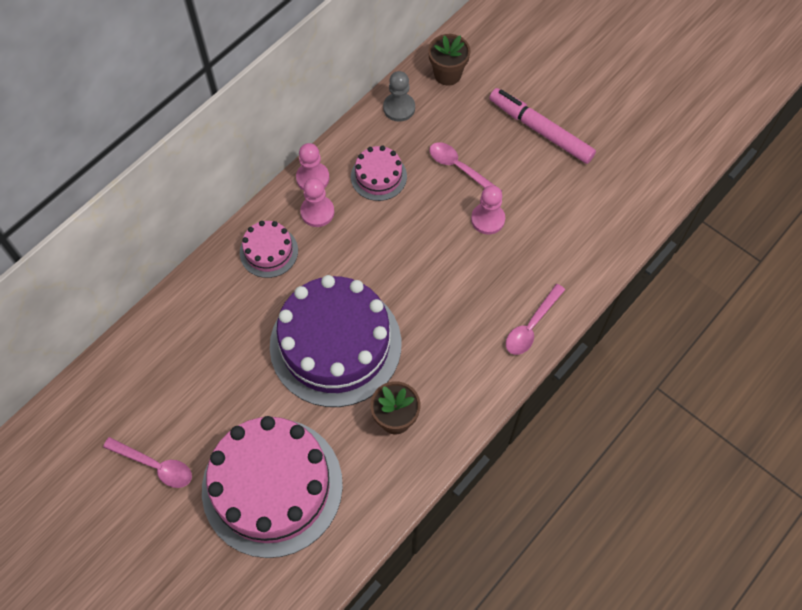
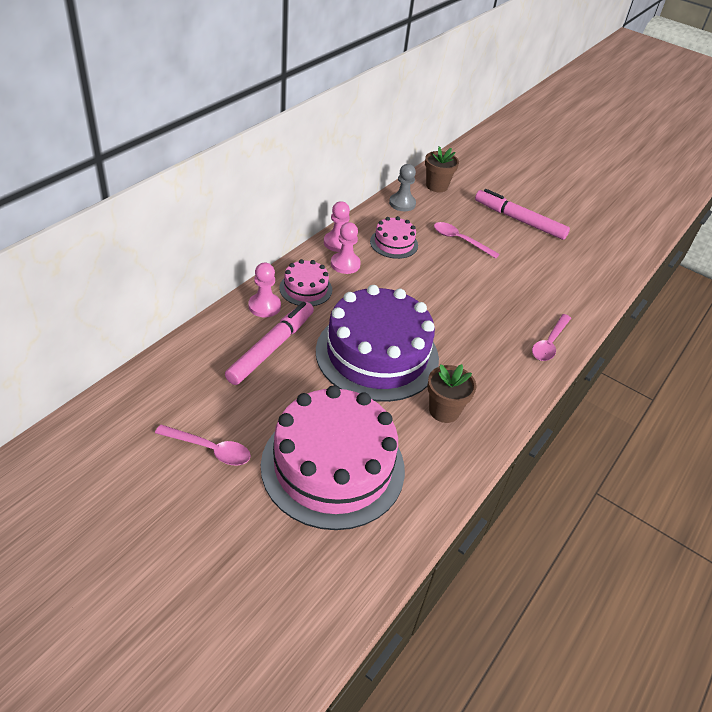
camera: 10 degrees left, 20 degrees down
pink pawn [471,185,505,234] -> pink pawn moved to [249,263,281,317]
none -> pink marker [225,302,314,385]

